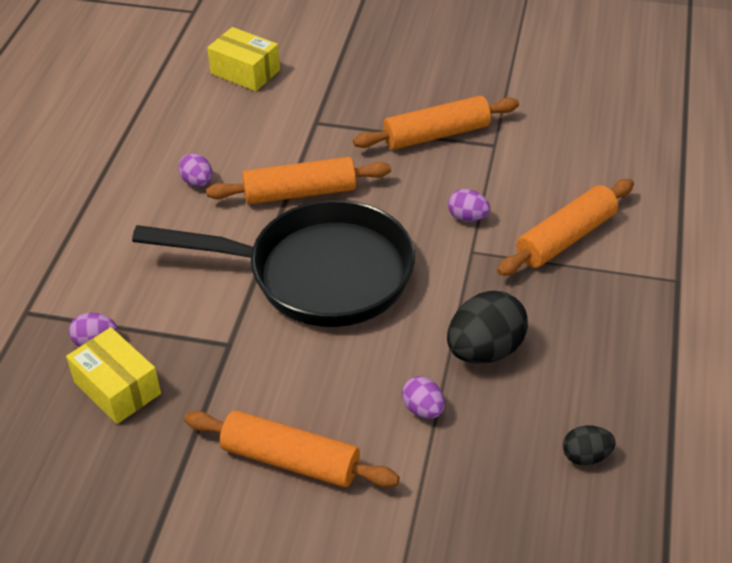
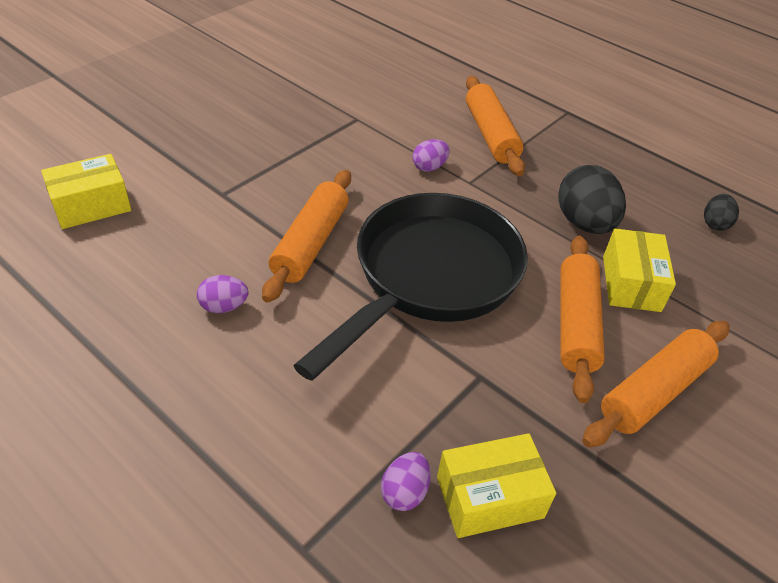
camera: 65 degrees left, 0 degrees up
orange rolling pin [353,96,519,150] -> orange rolling pin moved to [561,236,605,403]
purple egg [402,376,445,419] -> yellow box [603,228,676,312]

